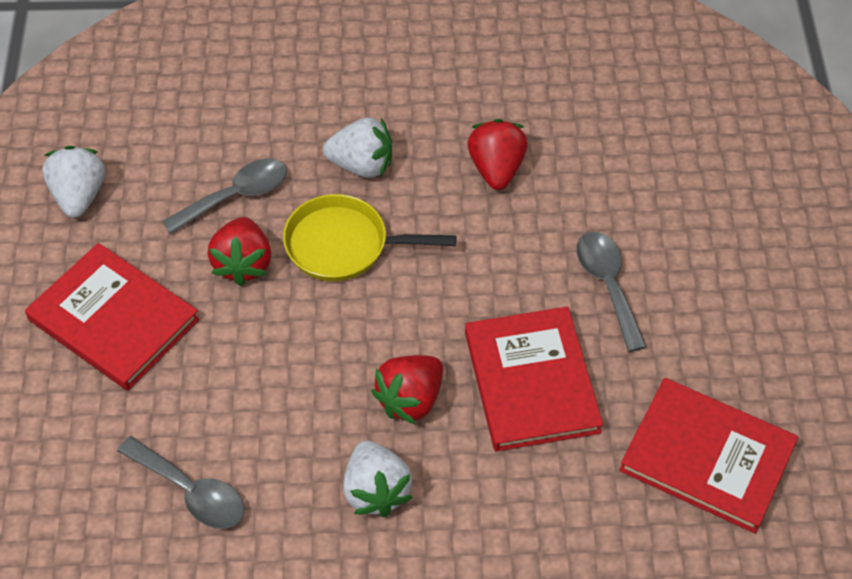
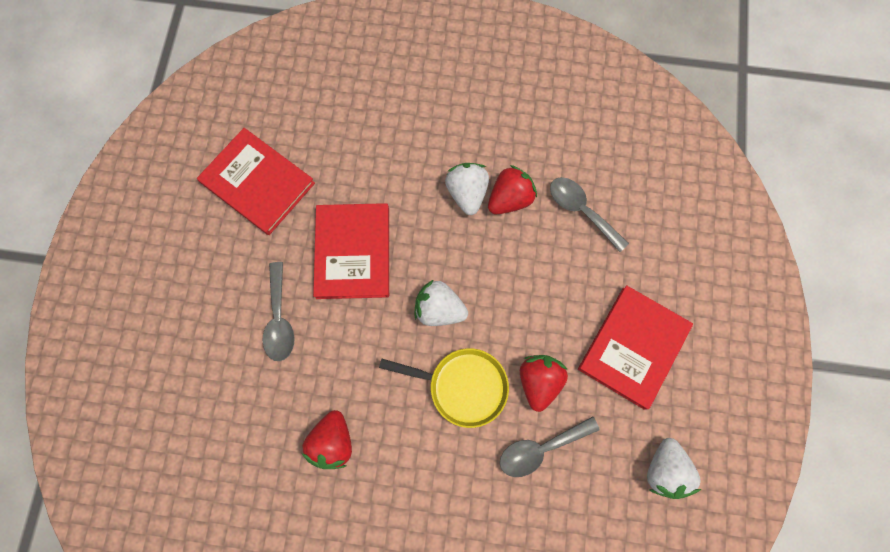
camera: 170 degrees left, 20 degrees up
red book [25,243,200,391] -> red book turned 75 degrees clockwise [578,285,693,410]
white strawberry [323,118,392,178] -> white strawberry moved to [415,279,468,326]
red strawberry [371,355,443,424] -> red strawberry moved to [488,165,537,214]

